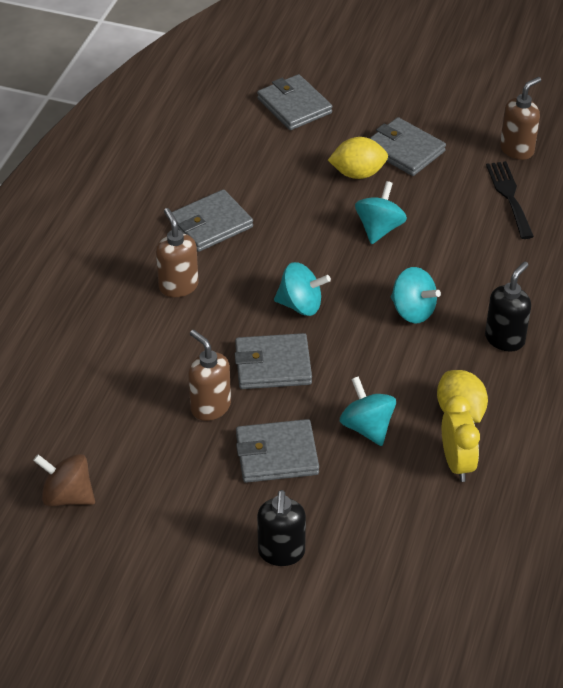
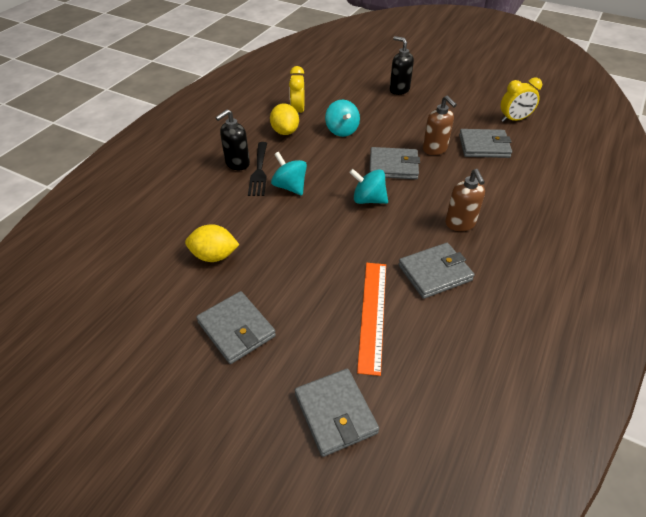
camera: 170 degrees left, 0 degrees up
brown spinning top [33,454,95,506] -> yellow clock [501,78,542,122]
grey wallet [236,419,319,483] -> grey wallet moved to [459,129,512,158]
black soap dispenser [257,490,306,566] -> black soap dispenser turned 60 degrees counterclockwise [390,36,414,95]
yellow lemon [328,137,388,179] -> yellow lemon moved to [185,224,239,262]
turquoise spinning top [355,181,407,244] -> none
black fork [486,161,534,239] -> black fork moved to [248,142,267,196]
brown soap dispenser [500,77,541,160] -> none
none -> orange ruler [357,263,386,376]

